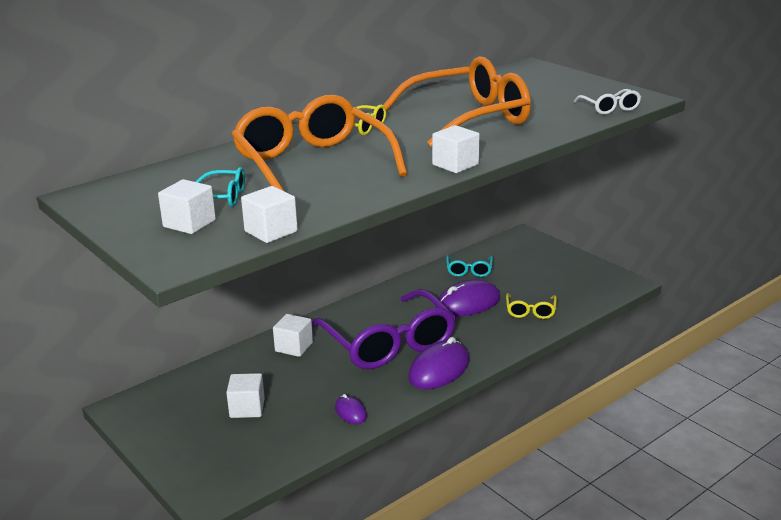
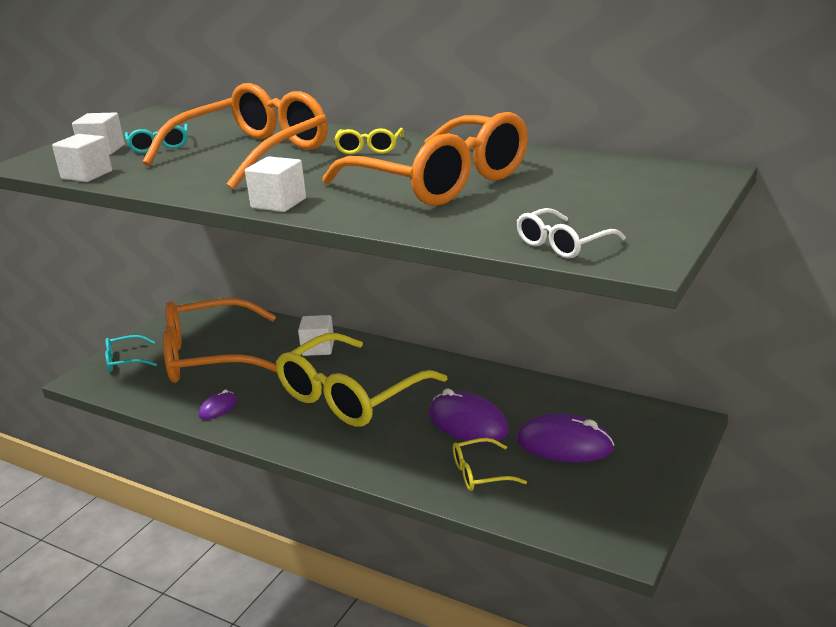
camera: 70 degrees right, 0 degrees up
white cube [226,373,265,418] -> orange glasses [163,298,277,383]
purple glasses [312,289,456,370] -> yellow glasses [276,333,447,427]
purple mouse [408,337,470,389] -> purple mouse moved to [517,413,615,462]
turquoise glasses [446,255,493,277] -> turquoise glasses moved to [105,335,157,372]

